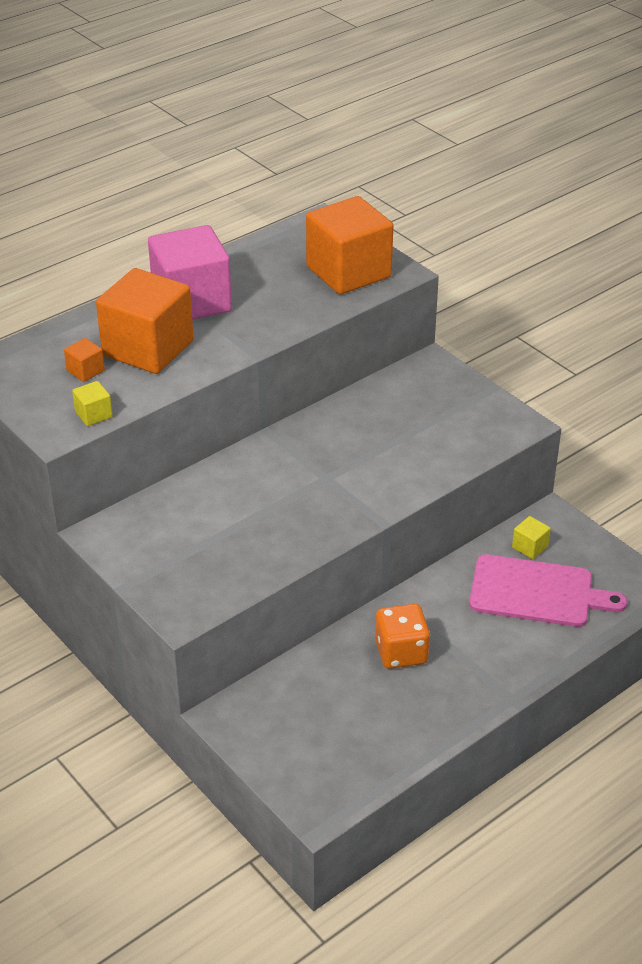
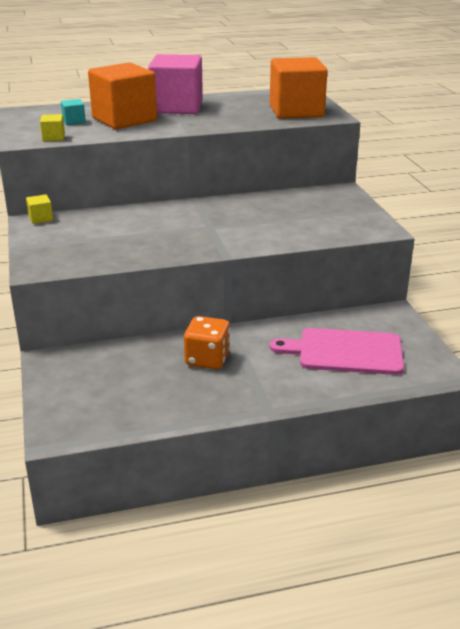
camera: 25 degrees right, 10 degrees down
orange cube [64,338,105,382] -> turquoise cube [61,99,86,125]
pink cutting board [469,554,628,627] -> pink cutting board turned 150 degrees clockwise [270,328,404,375]
yellow cube [512,516,551,559] -> yellow cube moved to [26,194,53,224]

